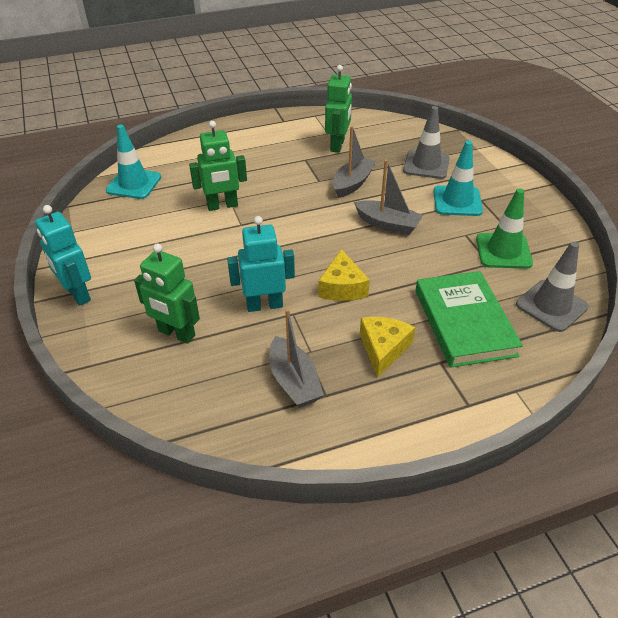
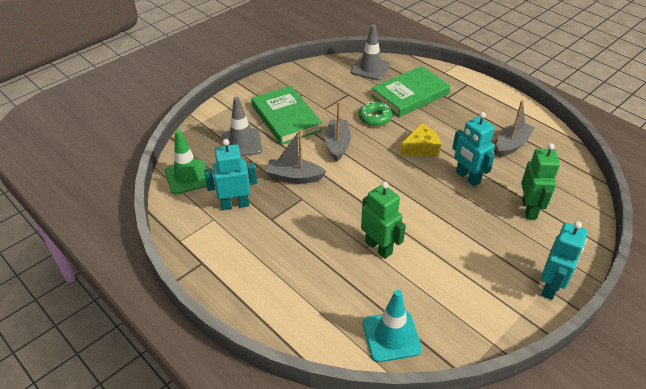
camera: 115 degrees left, 0 degrees up
green robot [325,65,352,153] -> turquoise robot [204,139,257,210]
yellow cheese [360,317,415,378] -> none
turquoise traffic cone [433,141,483,216] -> green book [251,86,322,145]
green traffic cone [476,188,533,269] -> green traffic cone moved to [165,130,207,195]
none -> green donut [359,101,392,126]

